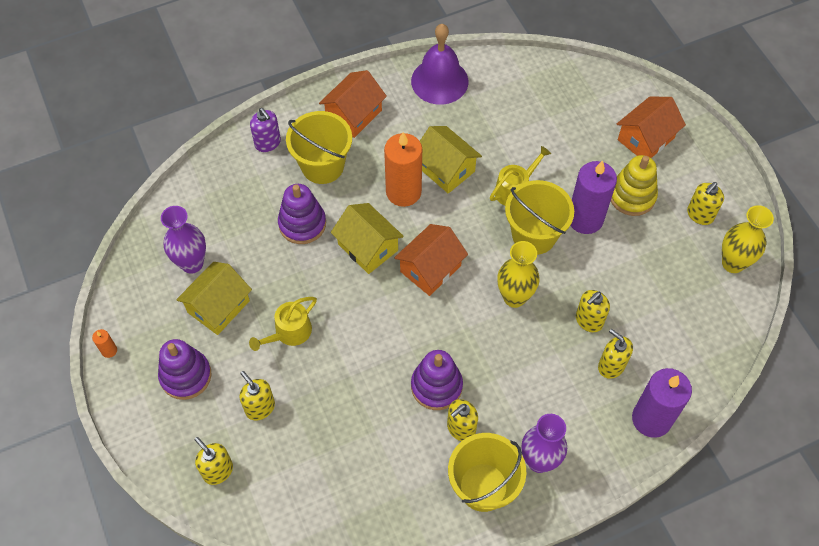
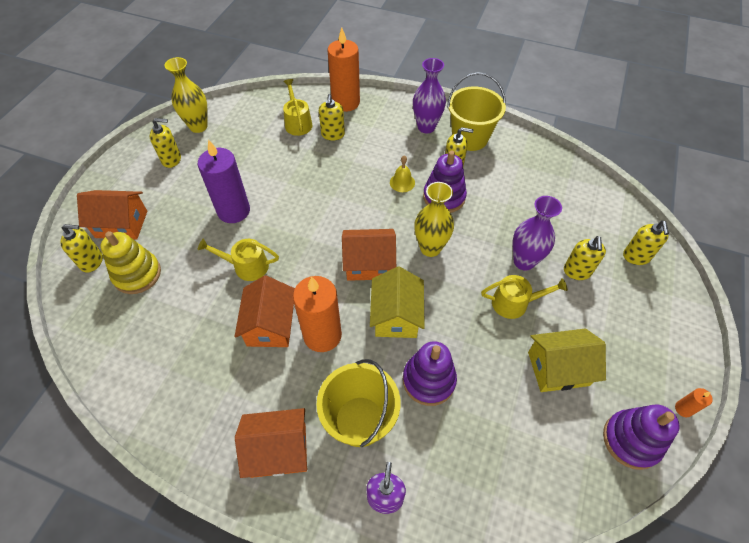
camera: 135 degrees left, 5 degrees down
purple stacking toy [158,339,212,400] -> purple stacking toy moved to [603,404,680,470]
purple vase [161,206,206,274] -> purple vase moved to [513,196,562,271]
purple bell [411,24,468,104] -> none
yellow house [420,126,482,194] -> orange house [234,276,295,347]
yellow vase [497,241,540,308] -> yellow vase moved to [414,182,454,257]
yellow bucket [505,180,574,255] -> none
yellow soap dispenser [576,290,610,332] -> yellow soap dispenser moved to [60,224,103,273]
yellow stacking toy [611,155,658,216] -> yellow stacking toy moved to [101,231,161,294]
purple candle [632,368,692,438] -> orange candle [327,27,360,112]
none -> yellow watering can [283,79,313,136]
none -> yellow bell [390,155,415,192]

